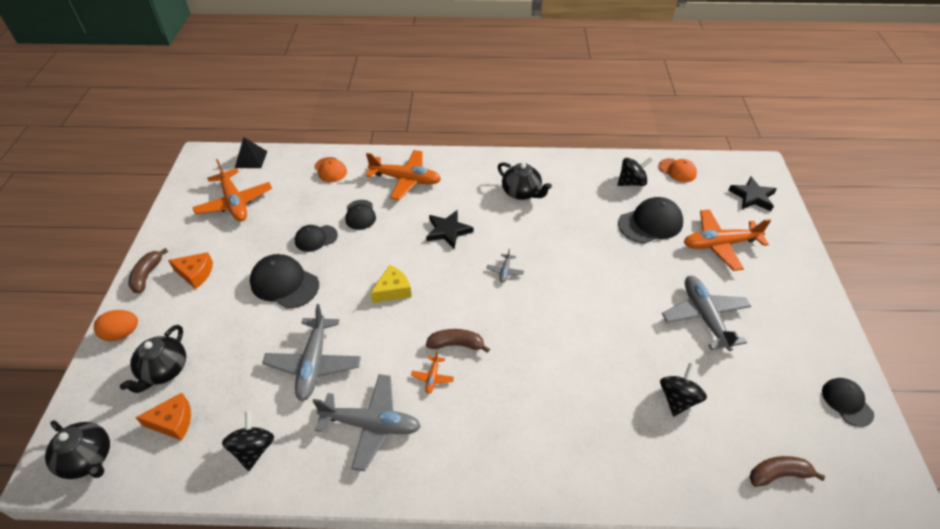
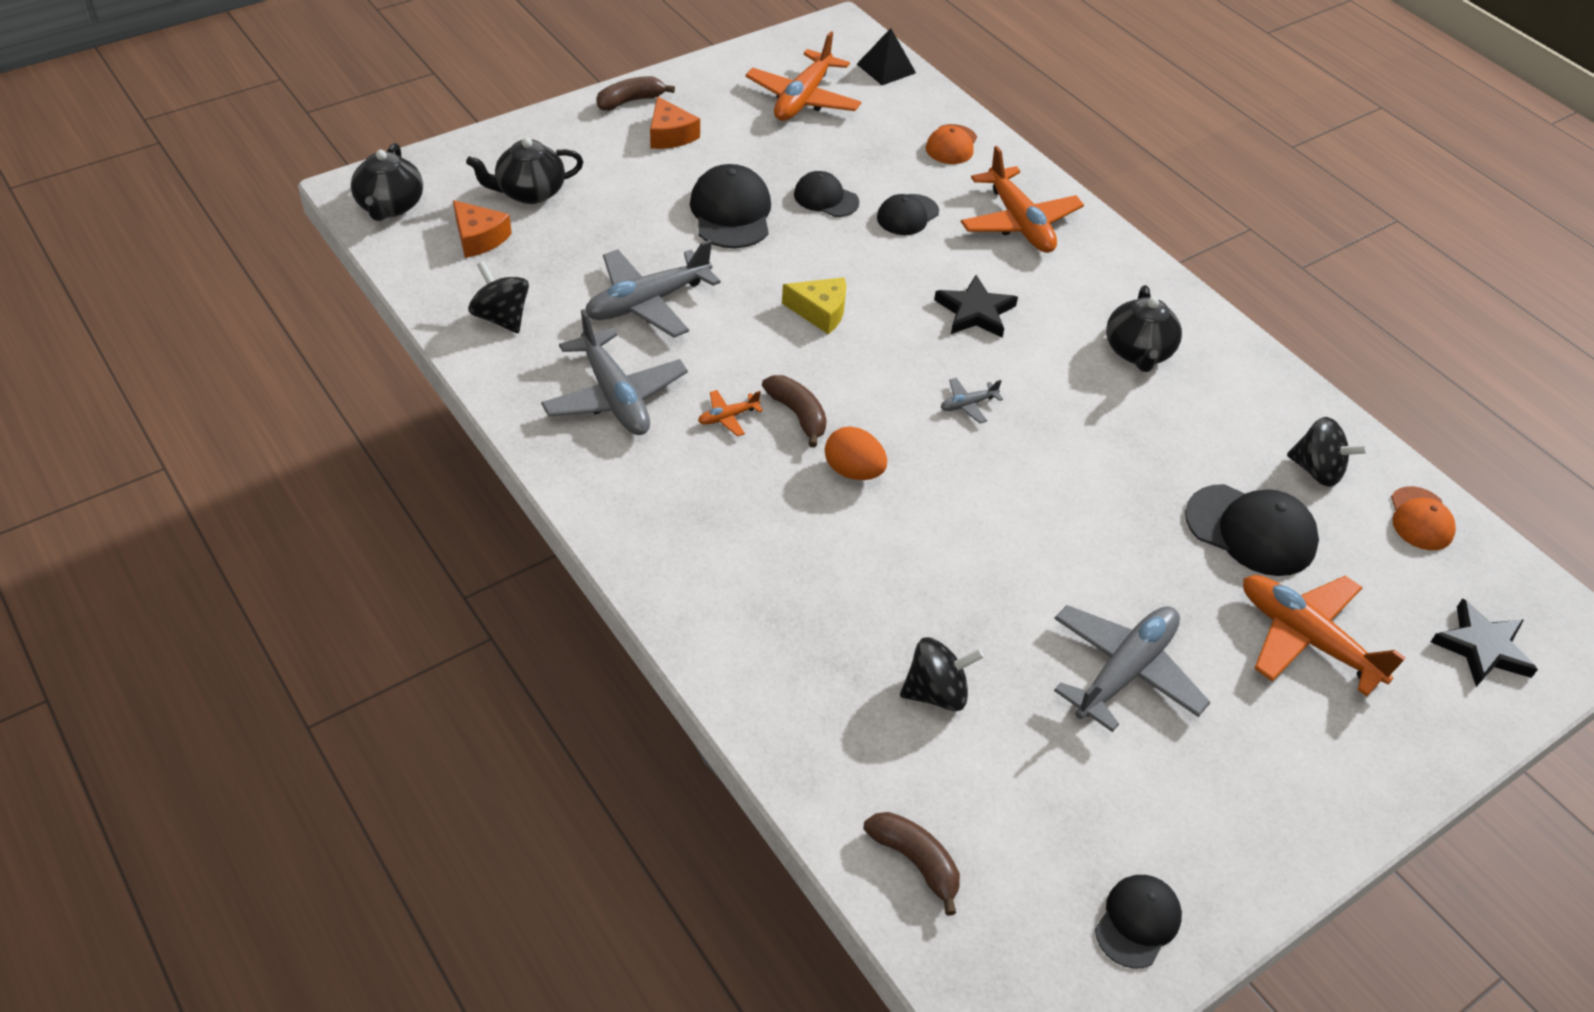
camera: 50 degrees right, 0 degrees up
orange egg [94,310,138,341] -> orange egg moved to [825,427,887,480]
black spinning top [222,411,274,471] -> black spinning top turned 90 degrees counterclockwise [468,261,529,333]

